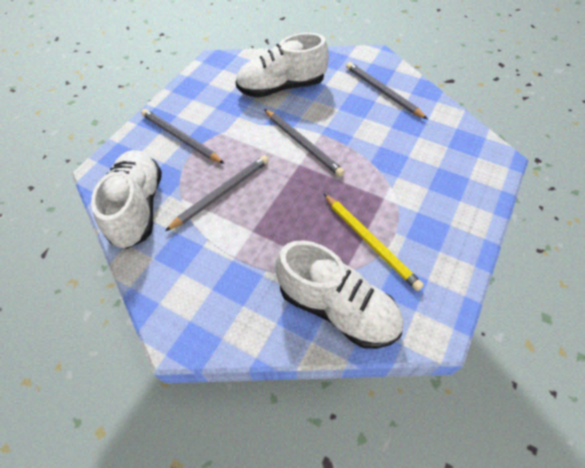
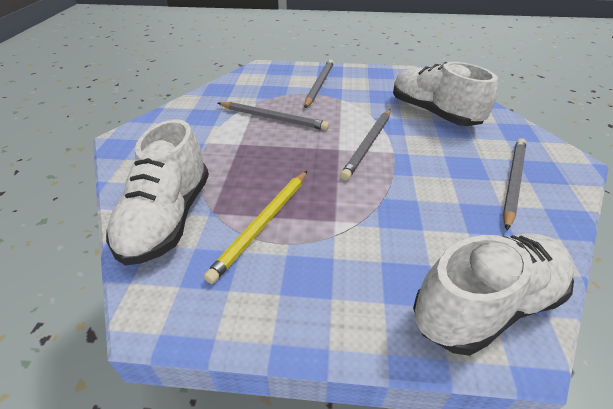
camera: 65 degrees right, 15 degrees down
white shoe [91,150,162,249] -> white shoe moved to [413,233,574,356]

